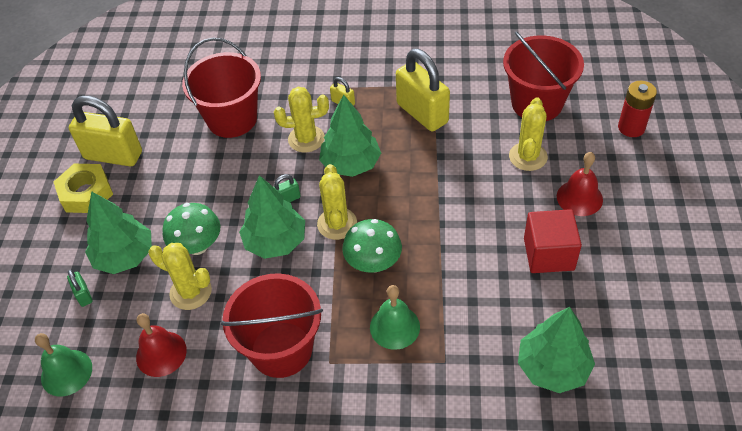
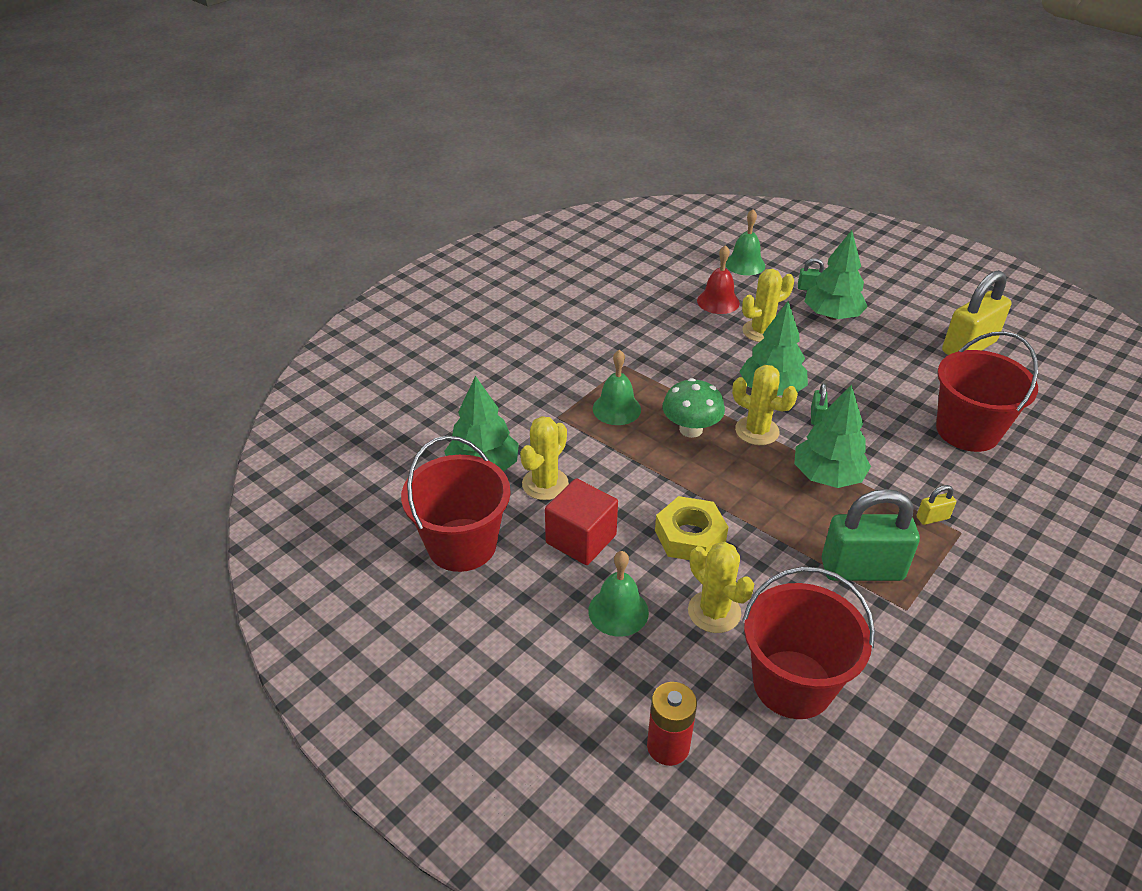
camera: 125 degrees right, 10 degrees down
yellow nut [54,164,113,213] -> yellow nut moved to [655,496,728,560]
green mushroom [162,203,221,255] -> none
red bucket [221,273,323,378] -> red bucket moved to [401,436,511,572]
yellow cactus [274,87,329,152] -> yellow cactus moved to [520,416,569,500]
yellow padlock [396,49,450,132] -> green padlock [822,489,920,581]
red bell [557,152,603,216] -> green bell [588,551,649,637]

